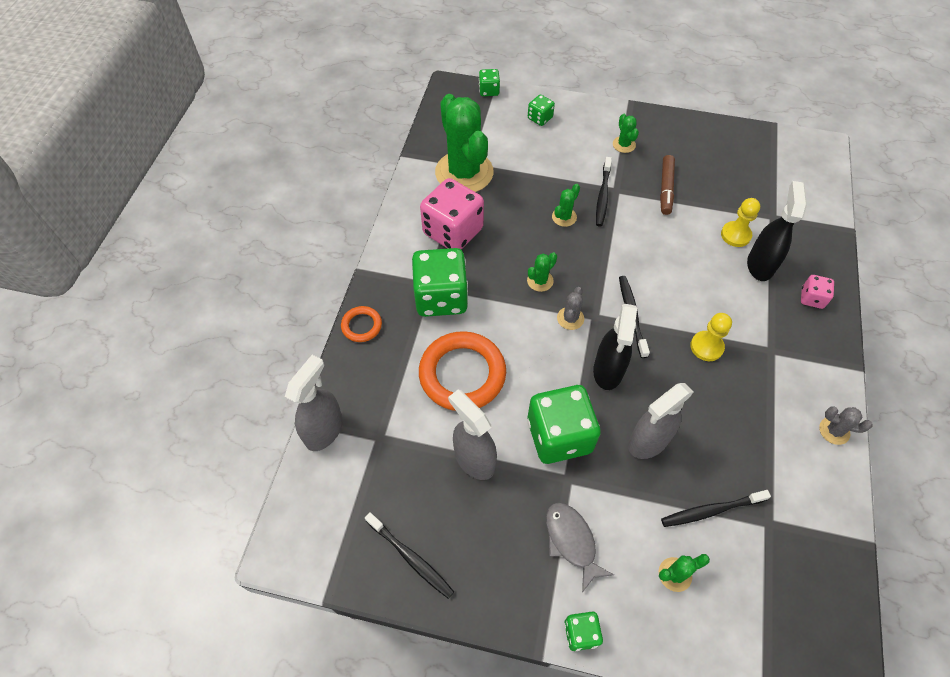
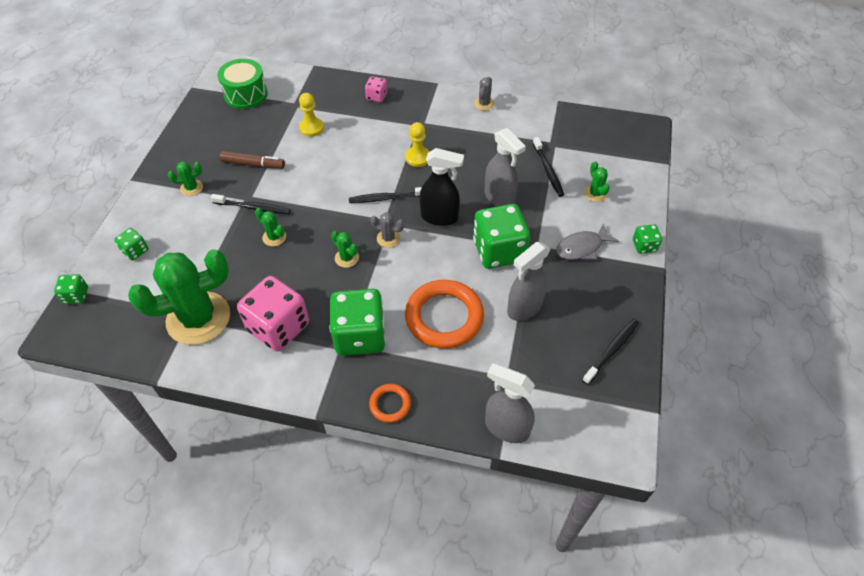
camera: 90 degrees left, 5 degrees down
black spray bottle [747,181,807,281] -> none
none -> green drum [217,59,268,109]

